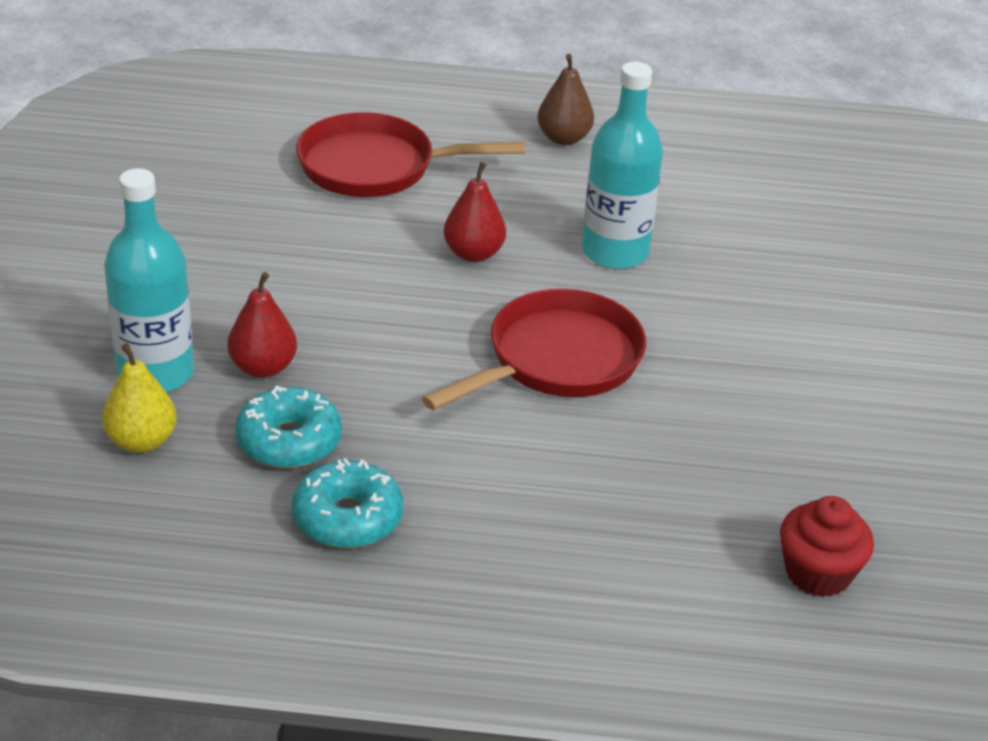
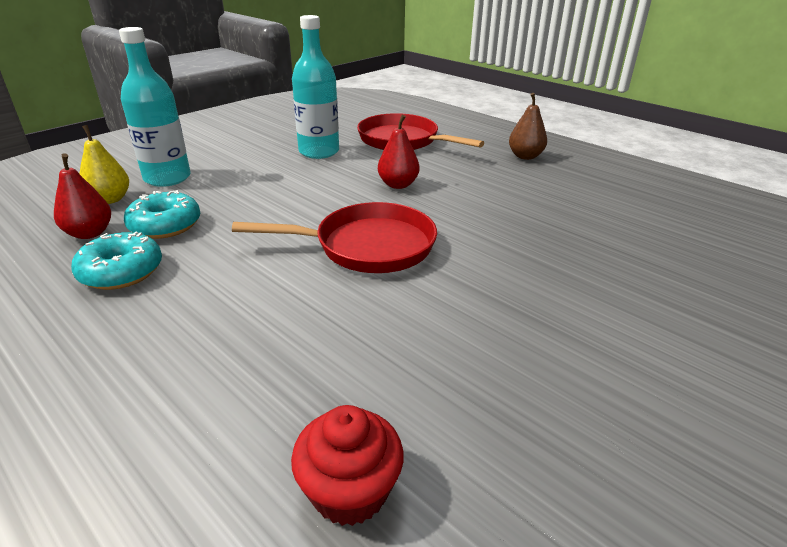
camera: 40 degrees right, 5 degrees down
red pear [228,272,297,378] -> red pear moved to [54,153,111,239]
turquoise bottle [582,62,663,269] -> turquoise bottle moved to [292,15,339,159]

